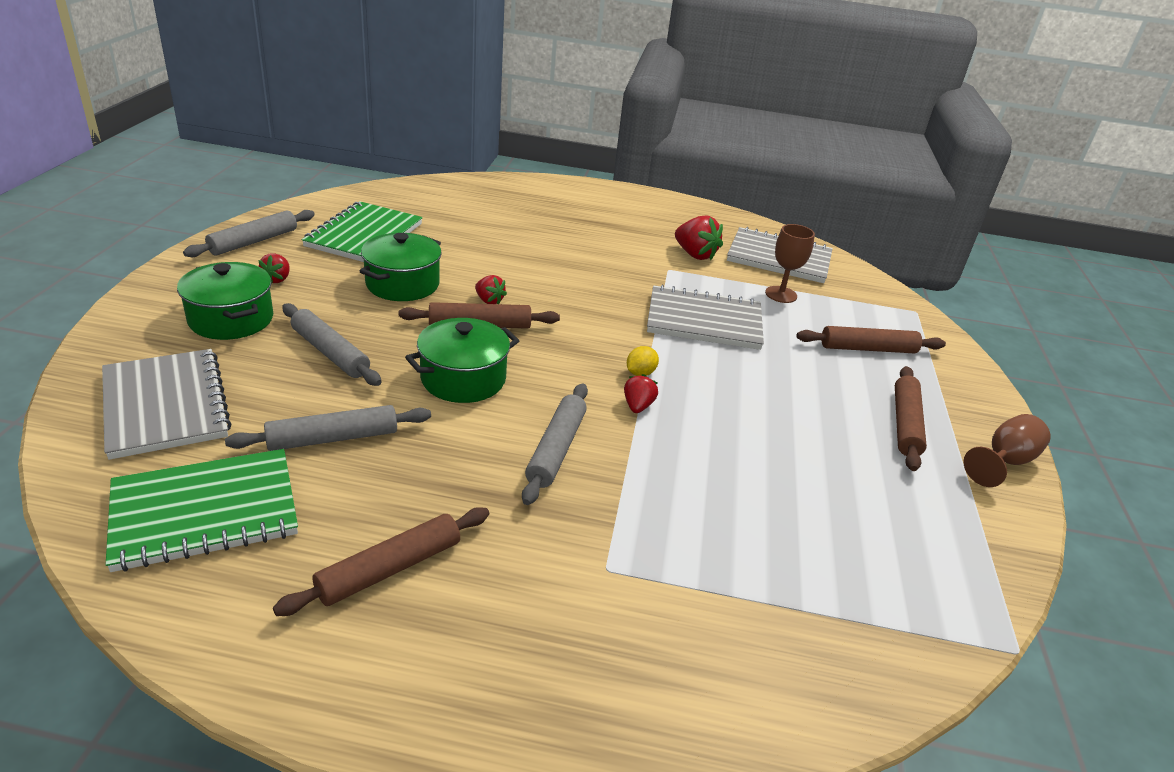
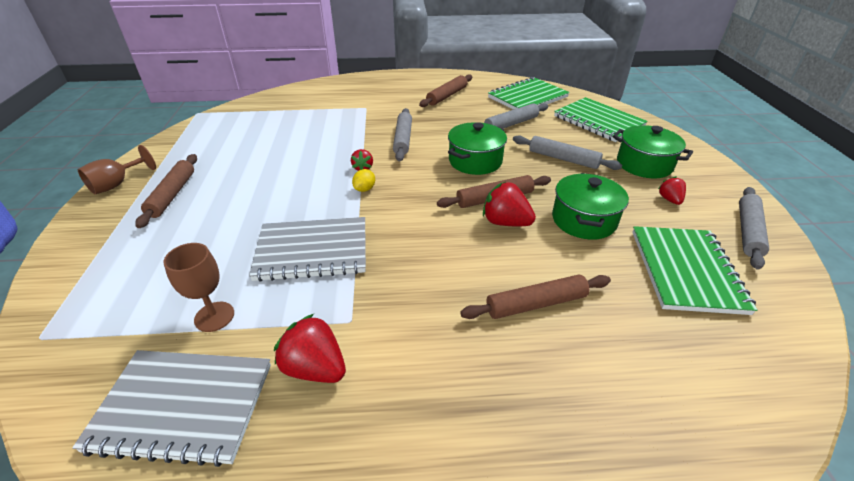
camera: 170 degrees right, 5 degrees up
grey notebook [102,349,232,460] -> green notebook [554,97,648,142]
red strawberry [475,275,507,304] -> red strawberry [483,182,536,226], size x1.70
brown rolling pin [797,326,946,353] -> brown rolling pin moved to [460,274,611,319]

